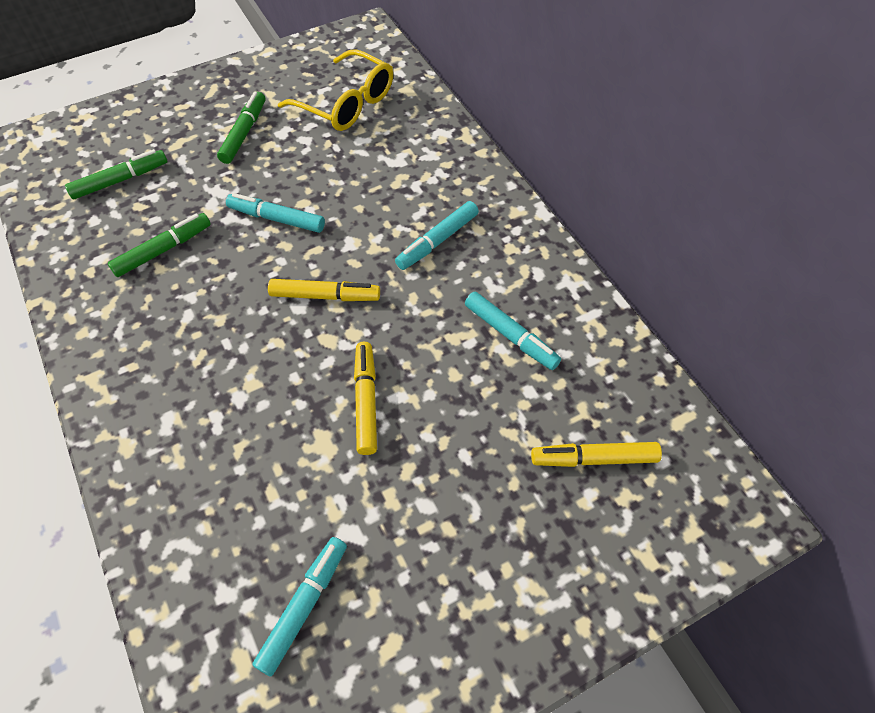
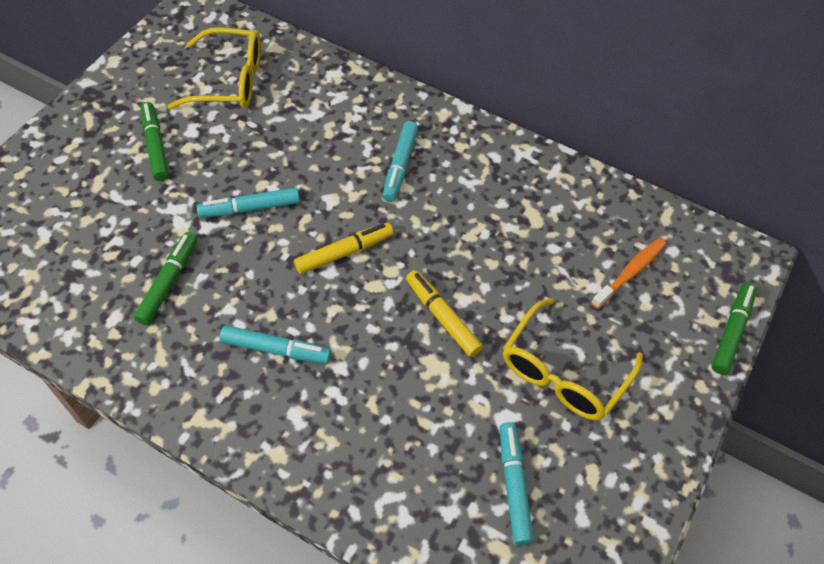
camera: 35 degrees left, 0 degrees up
green marker [65,149,168,199] -> green marker moved to [711,282,757,375]
turquoise marker [465,292,561,370] -> turquoise marker moved to [220,325,331,364]
yellow marker [531,442,662,467] -> orange toothbrush [591,238,666,309]
none -> yellow glasses [503,298,643,420]

